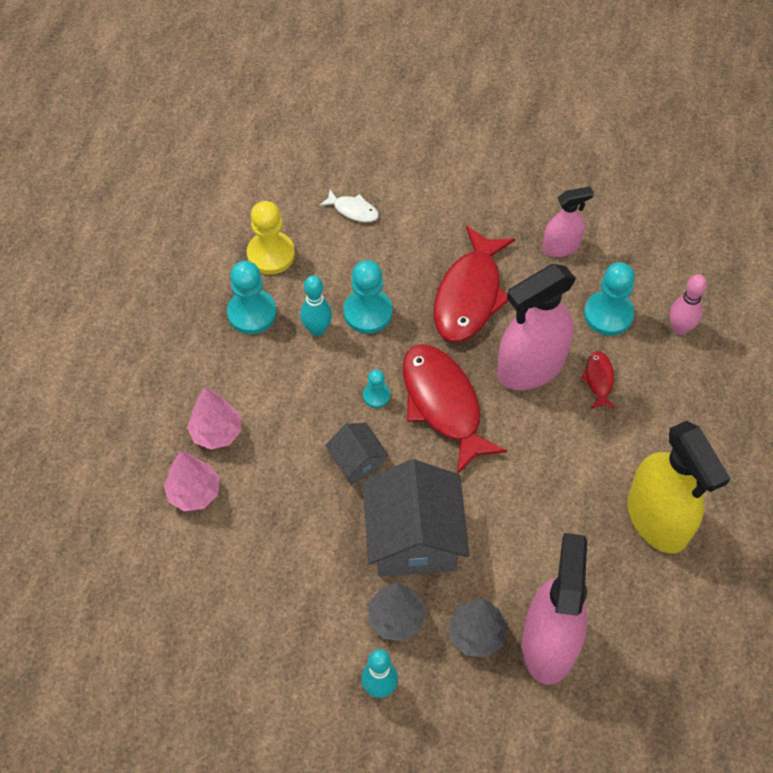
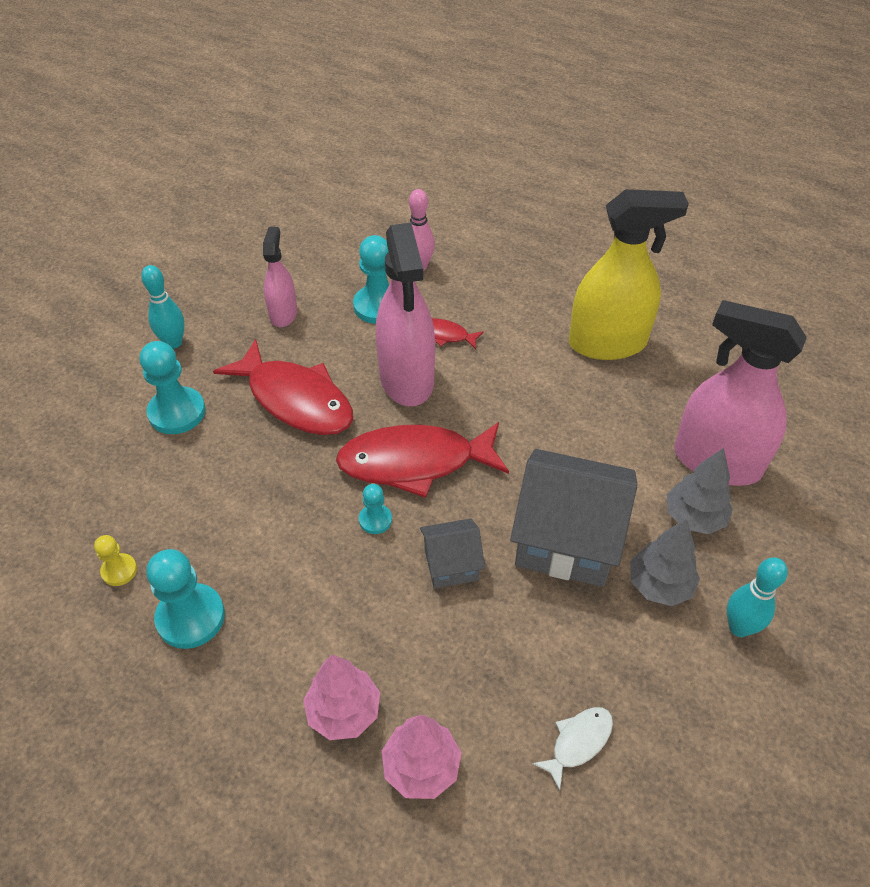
camera: 70 degrees left, 10 degrees down
yellow pawn [247,201,295,275] -> yellow pawn [94,535,137,586], size x0.54
turquoise bowling pin [300,276,332,336] -> turquoise bowling pin moved to [141,265,185,349]
white fish [319,190,379,222] -> white fish moved to [532,707,613,791]
turquoise pawn [343,260,392,333] -> turquoise pawn moved to [140,341,206,434]

